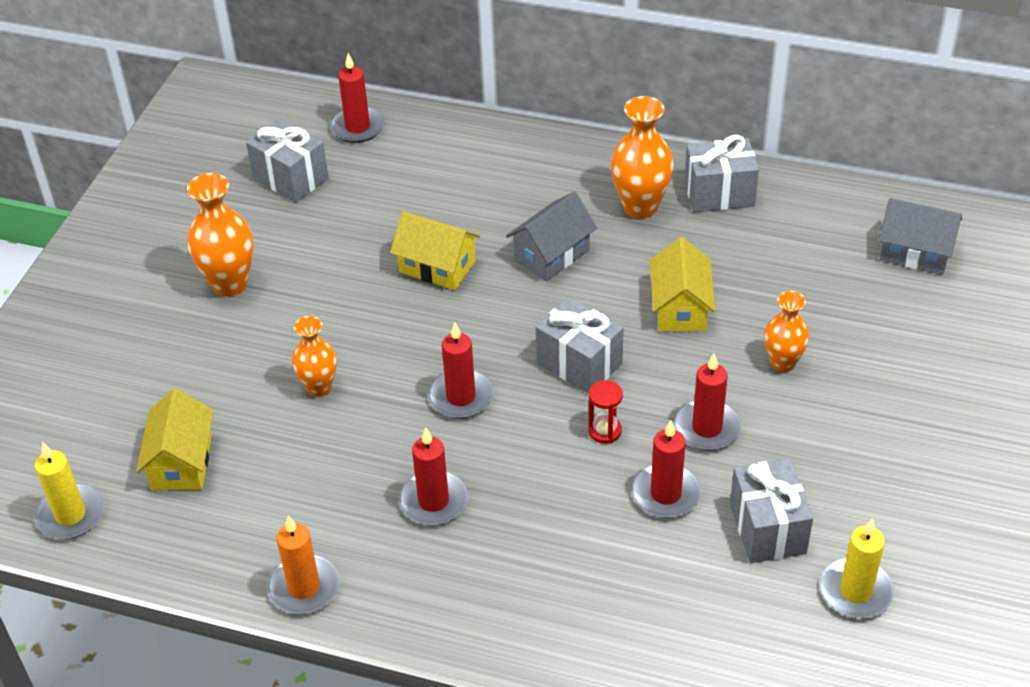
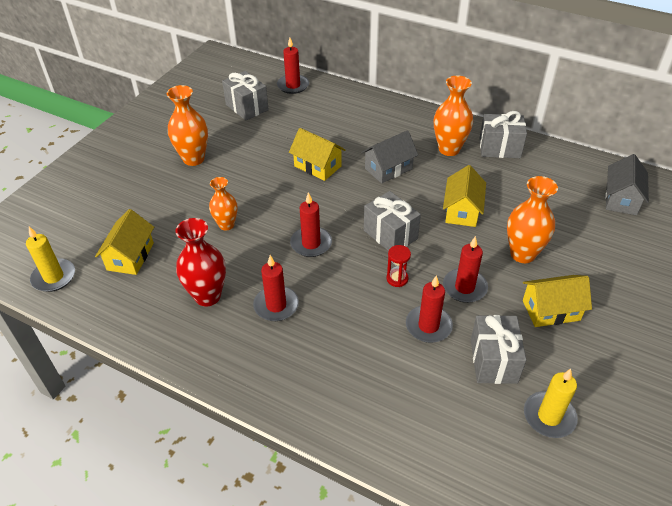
camera: 10 degrees right, 0 degrees up
orange candle [267,515,340,614] -> none
orange vase [764,291,809,372] -> orange vase [507,176,558,263], size x1.54
grey house [879,198,962,275] -> grey house turned 75 degrees clockwise [605,154,649,215]
none -> red vase [176,218,226,307]
none -> yellow house [523,275,592,327]

